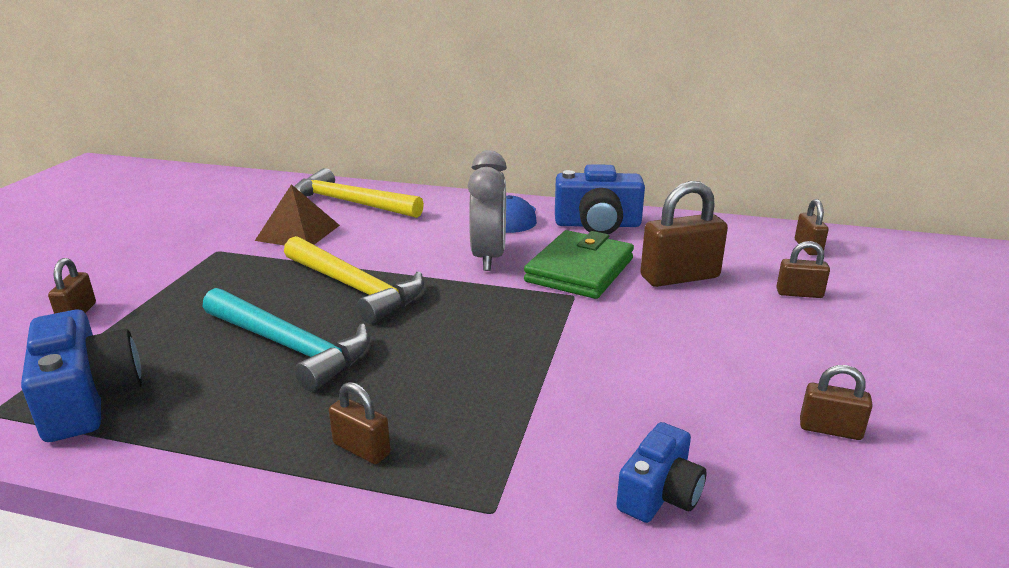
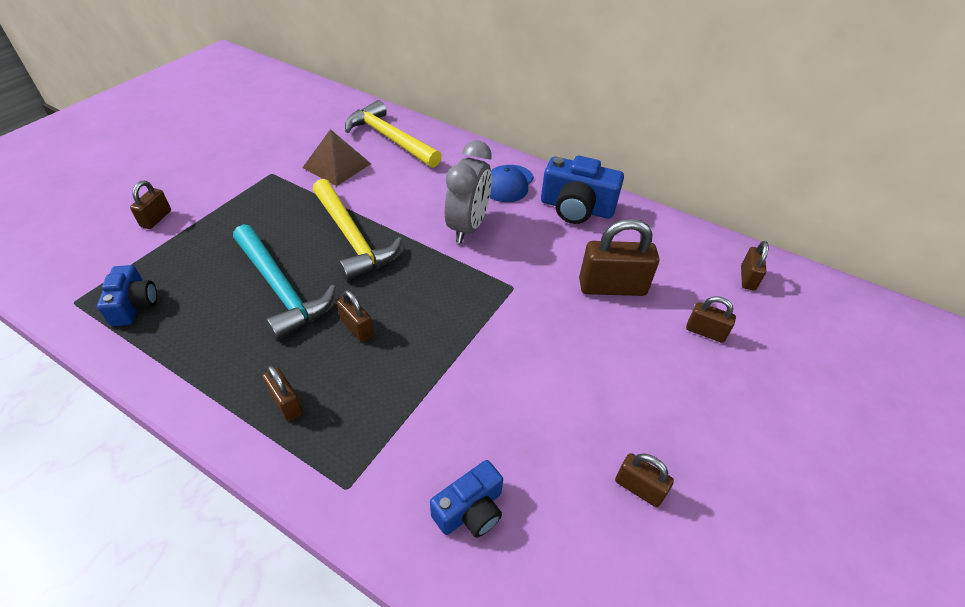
camera: 15 degrees right, 20 degrees up
blue camera [21,310,142,442] -> blue camera [97,265,157,326], size x0.62
green wallet [524,230,634,299] -> none
none -> brown padlock [337,290,374,342]

